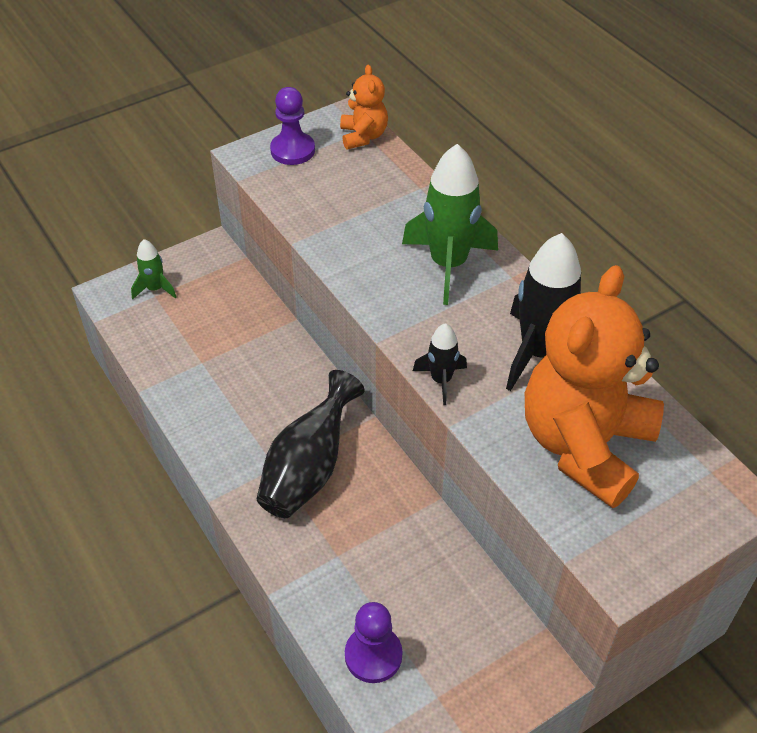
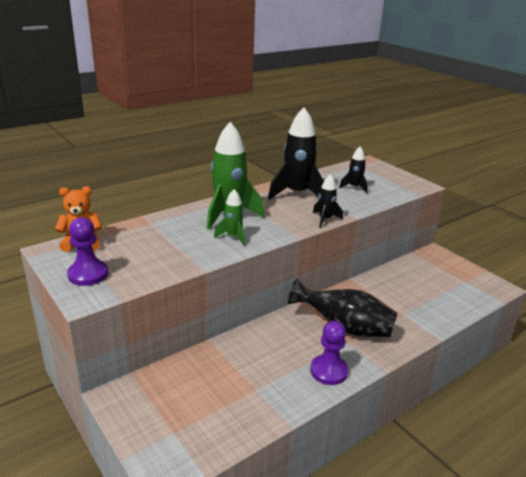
camera: 95 degrees left, 20 degrees down
green rocket [131,239,177,299] -> green rocket moved to [214,189,245,246]
purple pawn [345,602,402,683] -> purple pawn moved to [310,321,349,385]
orange teddy bear [525,265,664,508] -> black rocket [339,147,368,193]

